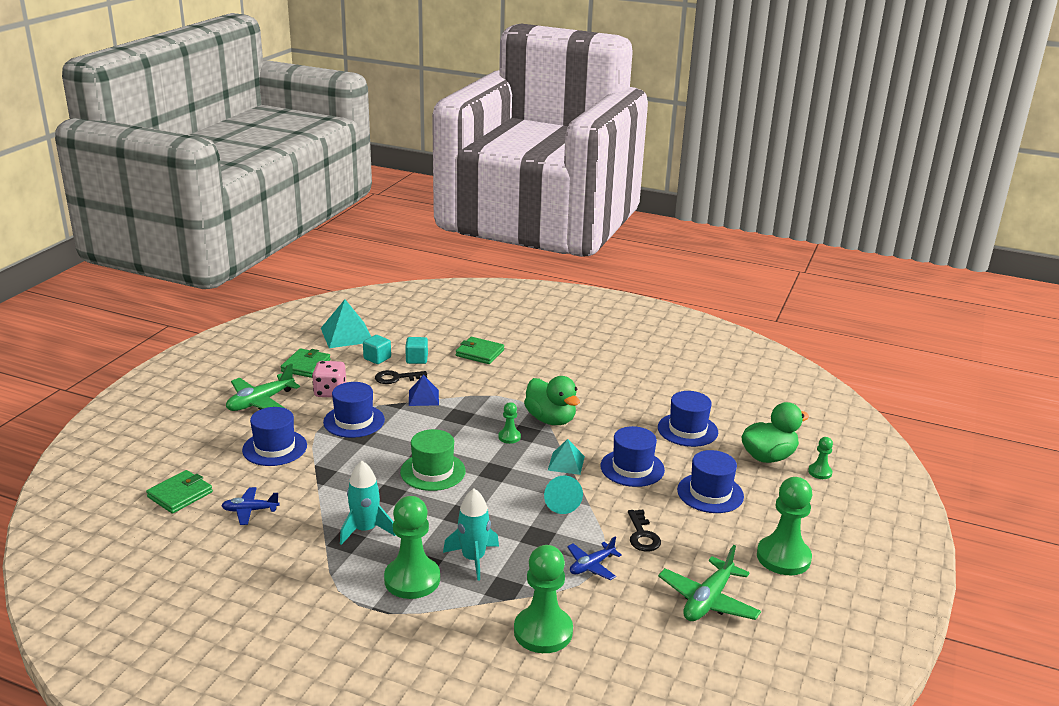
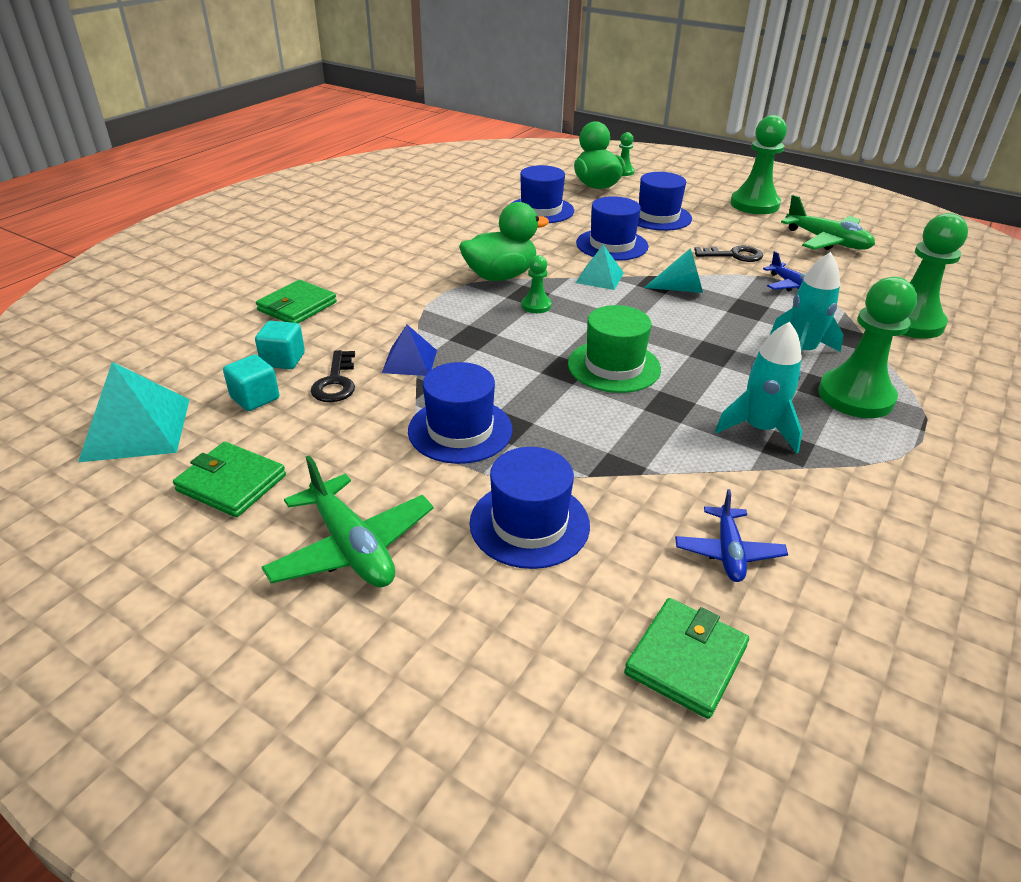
camera: 80 degrees left, 10 degrees up
green wallet [146,470,213,514] -> green wallet turned 75 degrees clockwise [624,598,749,719]
pink dice [312,361,346,397] -> none

